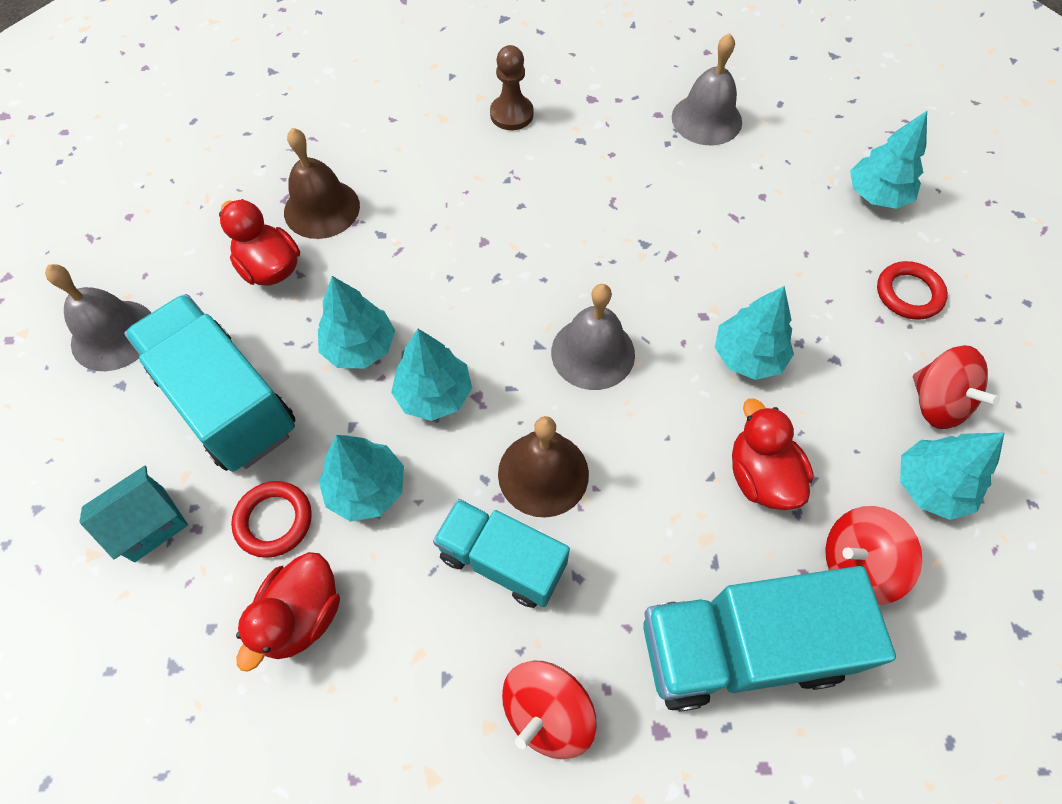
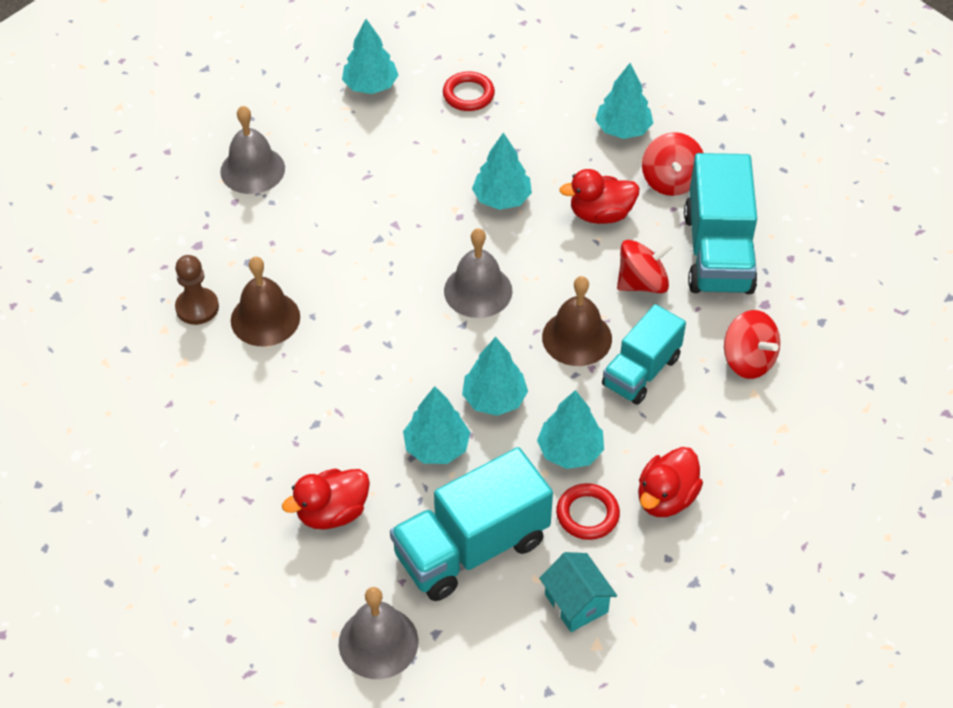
camera: 80 degrees left, 10 degrees down
red duck [236,552,340,671] -> red duck turned 90 degrees clockwise [638,447,703,517]
brown bell [284,128,360,239] -> brown bell moved to [231,257,300,346]
red spinning top [913,345,1000,429] -> red spinning top moved to [617,240,673,293]

